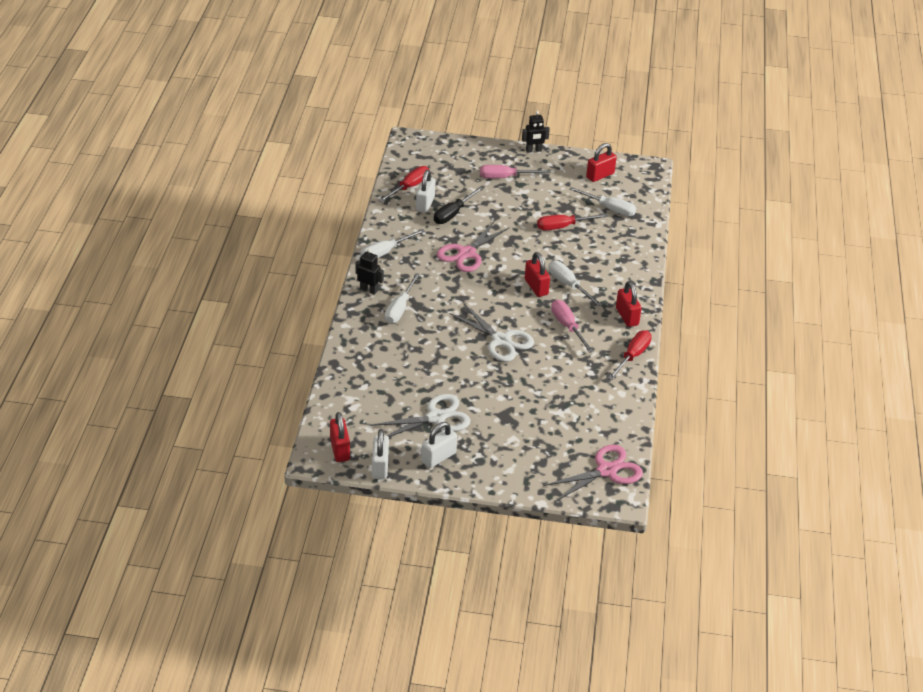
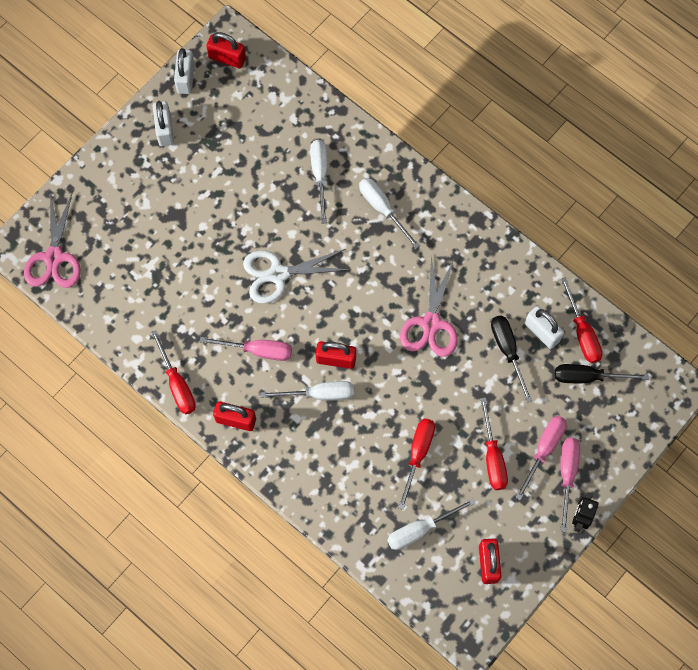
camera: 125 degrees right, 30 degrees up
black robot [355,249,384,295] -> none
white screwdriver [360,229,425,258] -> white screwdriver moved to [310,140,328,224]
white scissors [370,394,471,437] -> none
white padlock [372,429,389,479] -> white padlock turned 60 degrees clockwise [174,48,195,94]
pink scissors [437,222,510,272] -> pink scissors turned 150 degrees counterclockwise [400,255,458,357]
none -> red screwdriver [480,397,508,490]
none -> black screwdriver [555,364,649,383]
none -> pink screwdriver [560,438,580,532]

